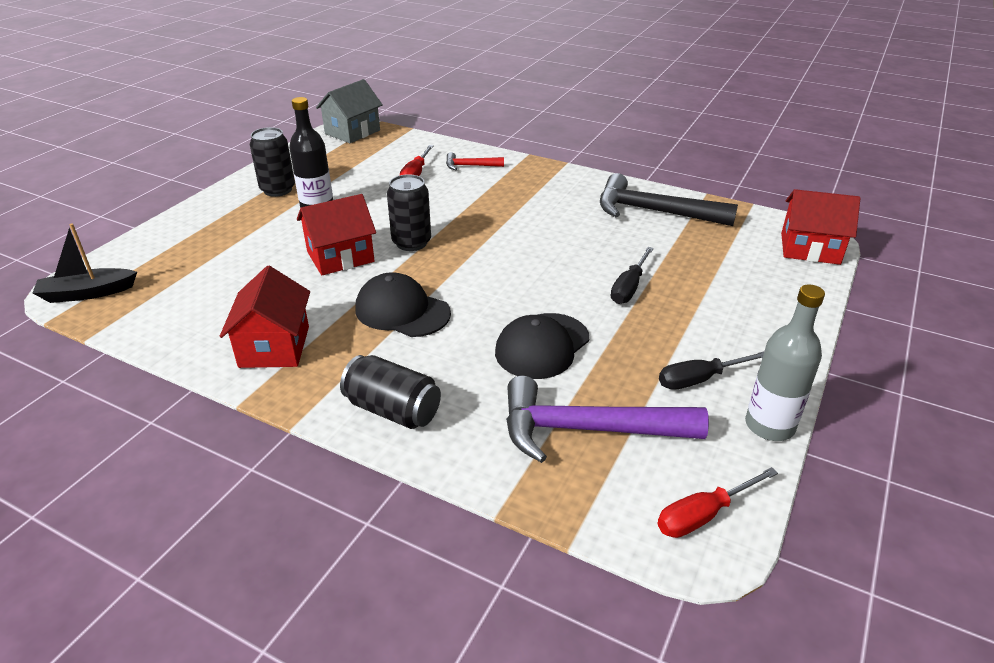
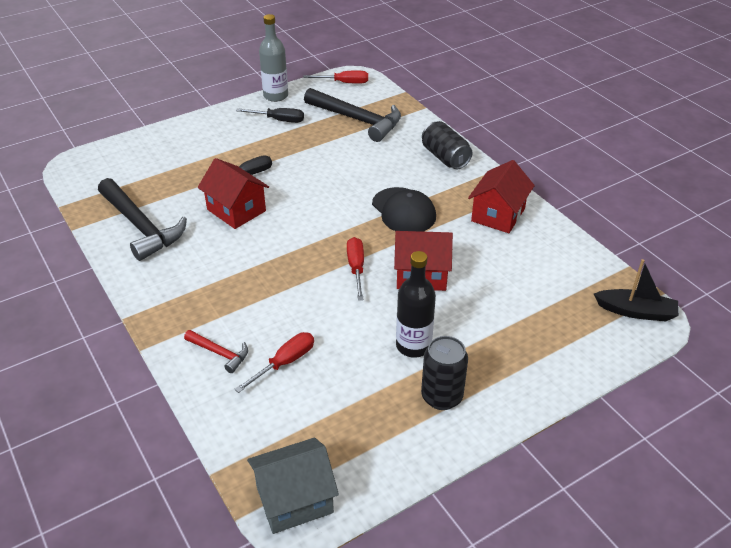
camera: 150 degrees left, 5 degrees up
black can [387,174,431,251] -> red screwdriver [347,237,364,300]
black cap [495,313,589,379] -> none
purple hammer [506,376,709,463] -> black hammer [304,88,401,142]
red house [781,189,861,265] -> red house moved to [198,158,269,229]

